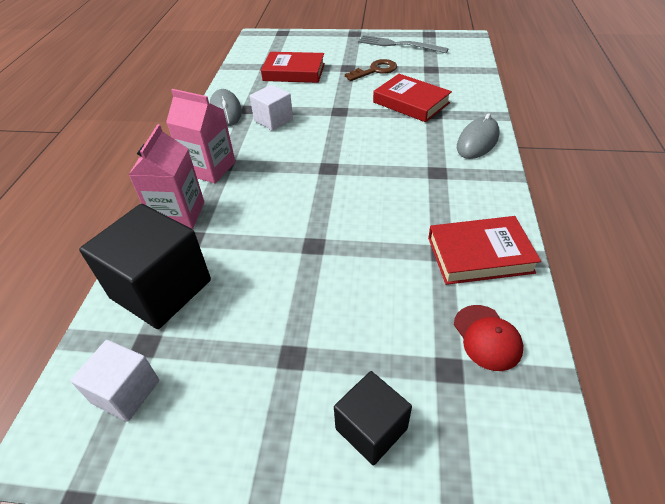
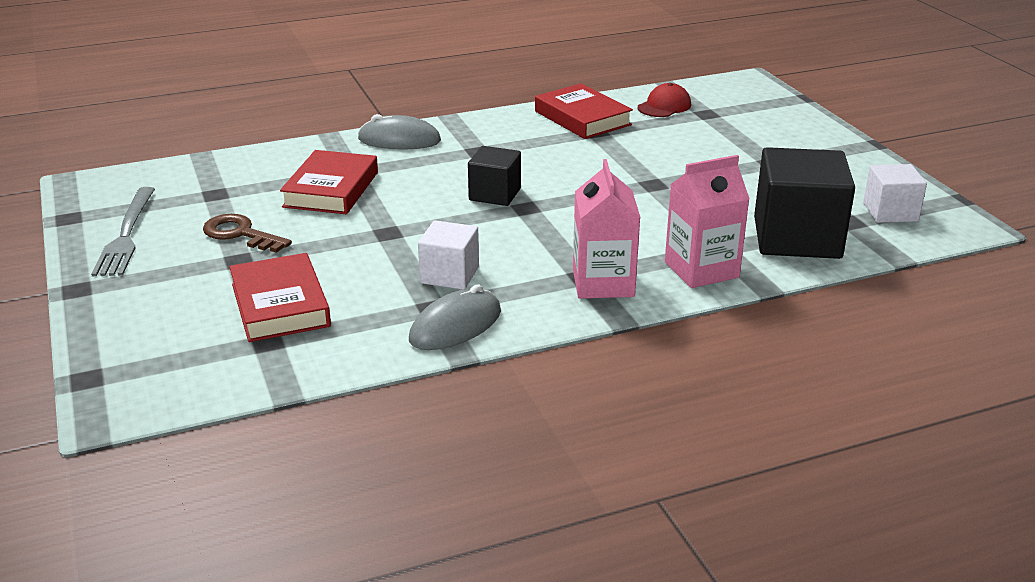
camera: 120 degrees left, 15 degrees down
black cube [334,371,412,465] -> black cube moved to [468,146,521,206]

